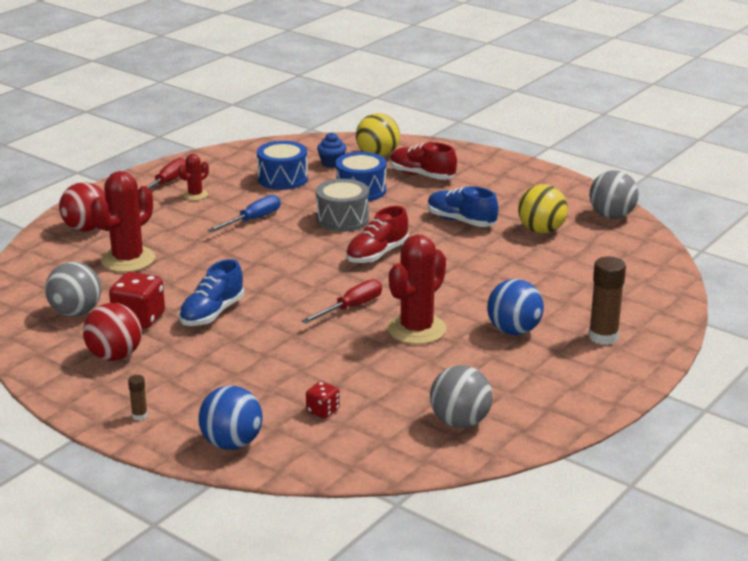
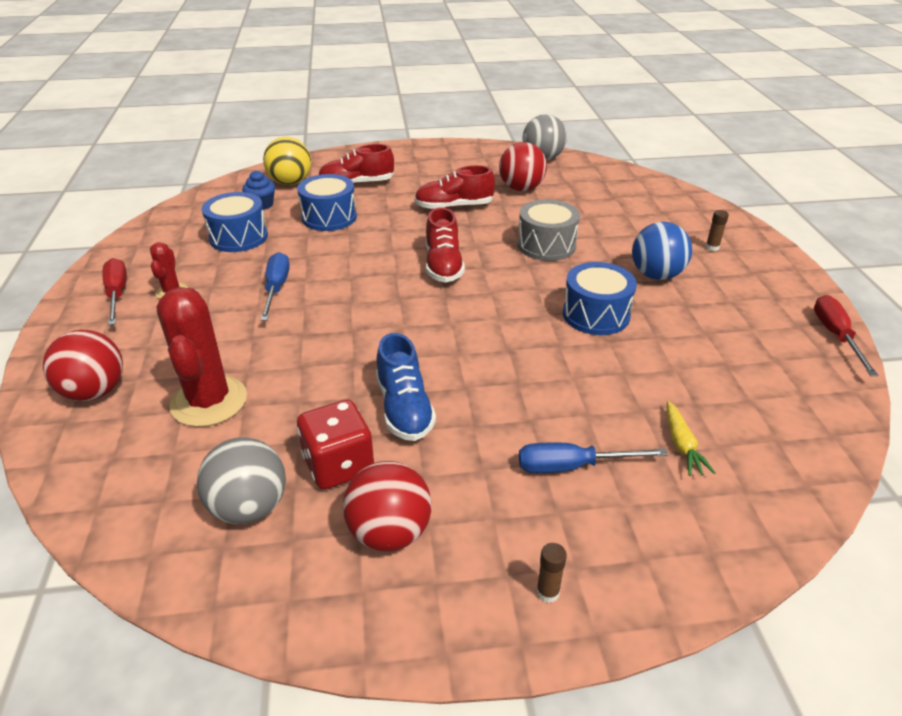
camera: 45 degrees left, 10 degrees up
blue ball [198,386,263,450] -> none
red screwdriver [301,279,382,324] -> red screwdriver moved to [814,295,878,376]
red dice [306,381,340,418] -> yellow carrot [667,401,715,476]
grey drum [316,179,369,232] -> grey drum moved to [518,199,580,261]
red cactus [387,235,446,344] -> blue drum [563,262,637,335]
blue shoe [428,186,498,227] -> red shoe [414,165,495,210]
grey ball [430,365,493,428] -> none
yellow ball [518,184,568,234] -> red ball [499,142,547,191]
brown glue stick [589,257,626,345] -> brown glue stick [705,210,729,251], size x0.48
none -> blue screwdriver [519,443,668,473]

